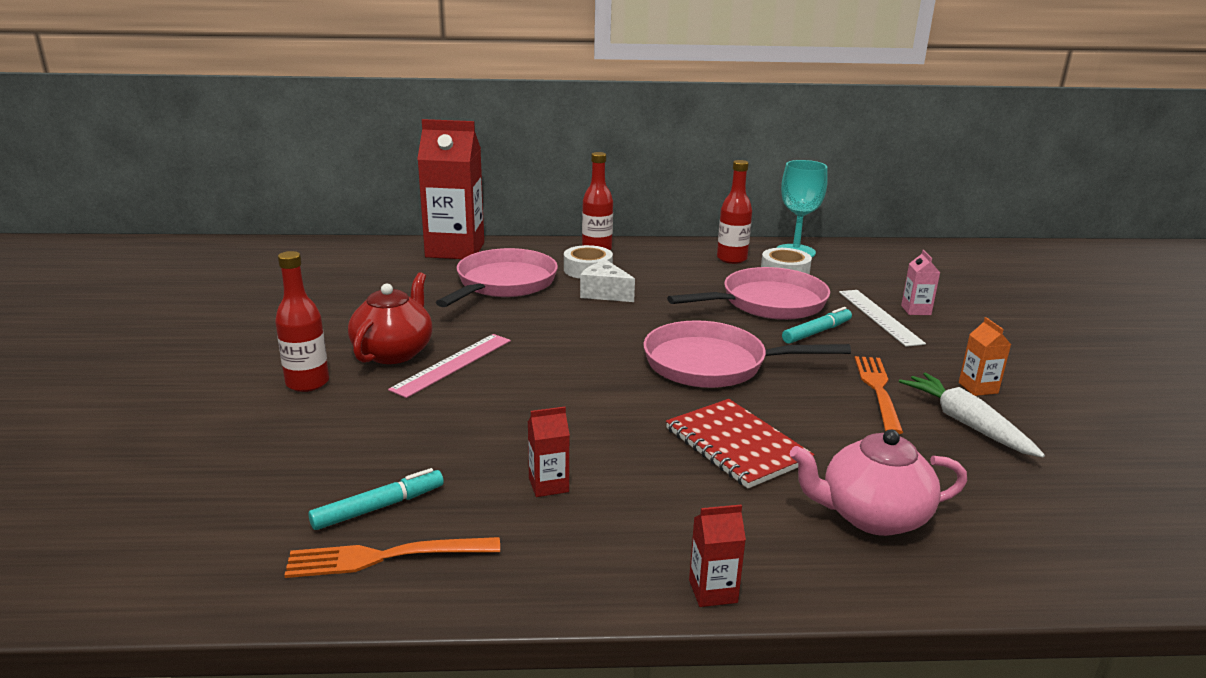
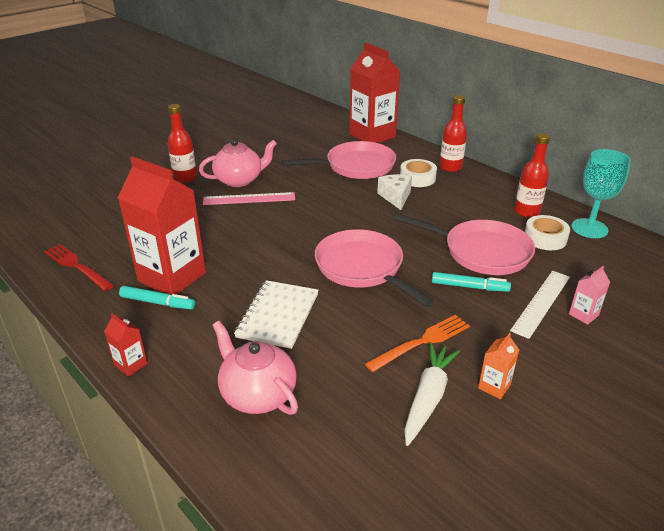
camera: 50 degrees right, 10 degrees up
orange fork [284,537,500,578] -> red fork [44,244,114,291]
turquoise marker [308,468,444,530] -> turquoise marker moved to [119,286,195,309]
red teapot [348,272,433,364] -> pink teapot [199,139,277,187]
red carton [528,407,570,497] -> red carton [118,156,206,295], size x2.44
red notebook [666,399,814,488] -> white notebook [234,280,319,349]

